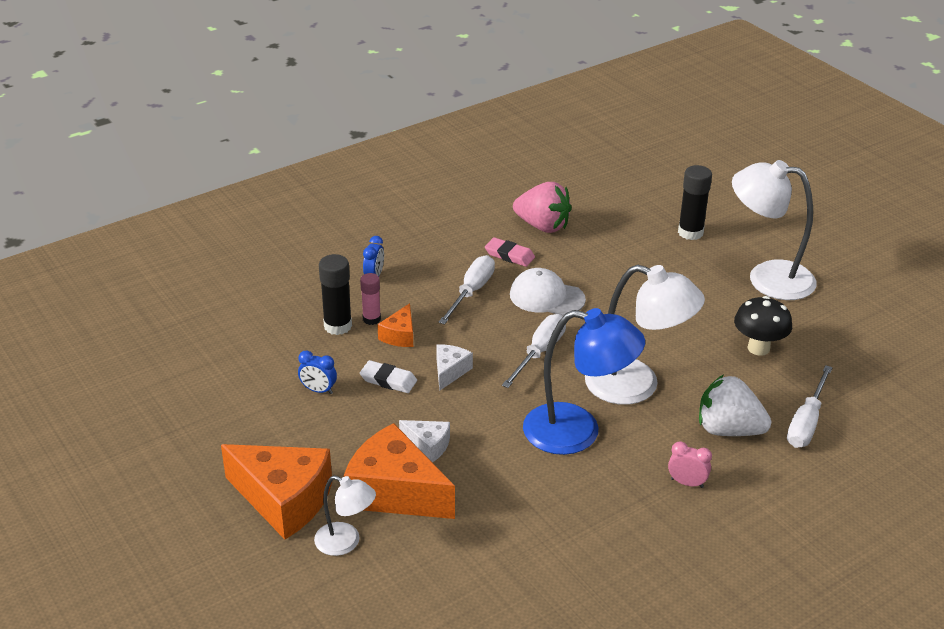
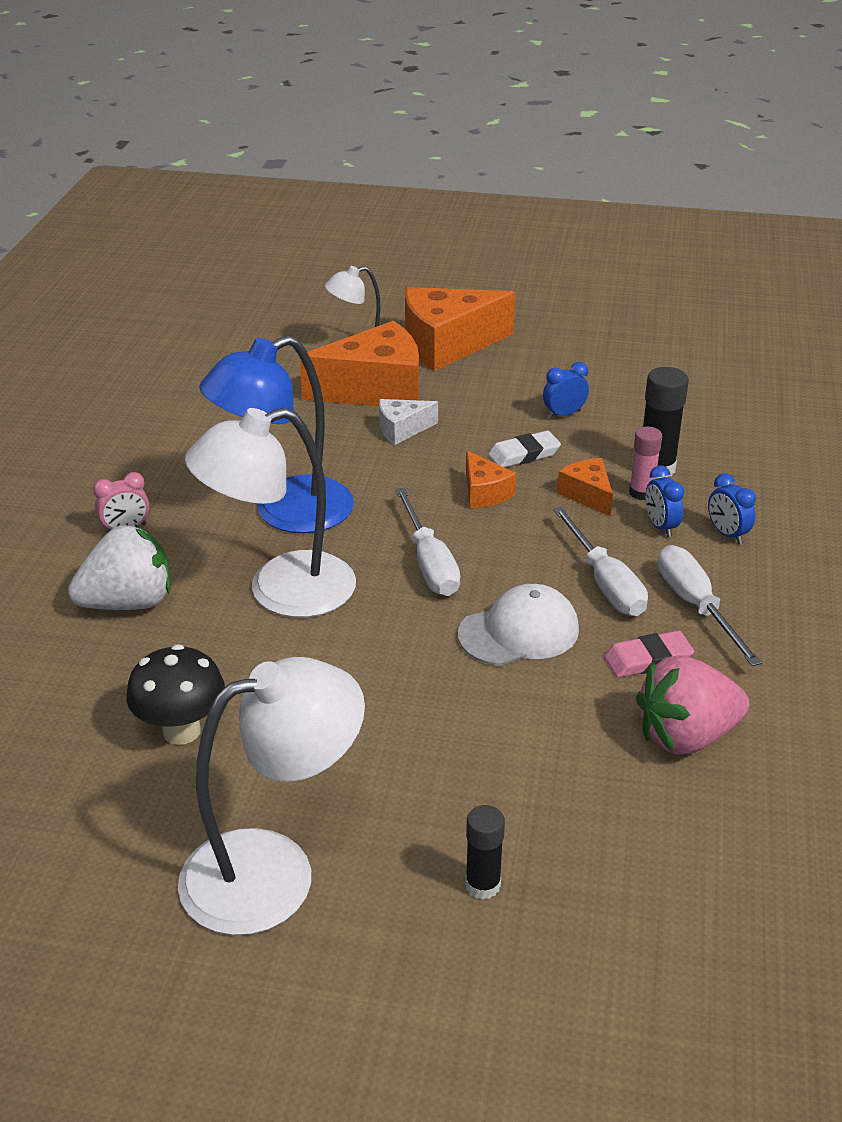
camera: 135 degrees right, 0 degrees up
white cheese [436,344,473,391] -> orange cheese [466,451,516,508]
black glue stick [678,165,712,240] -> black glue stick [465,805,505,899], size x0.65
white screwdriver [787,365,833,448] -> white screwdriver moved to [658,545,762,666]
none -> blue clock [645,466,684,537]

